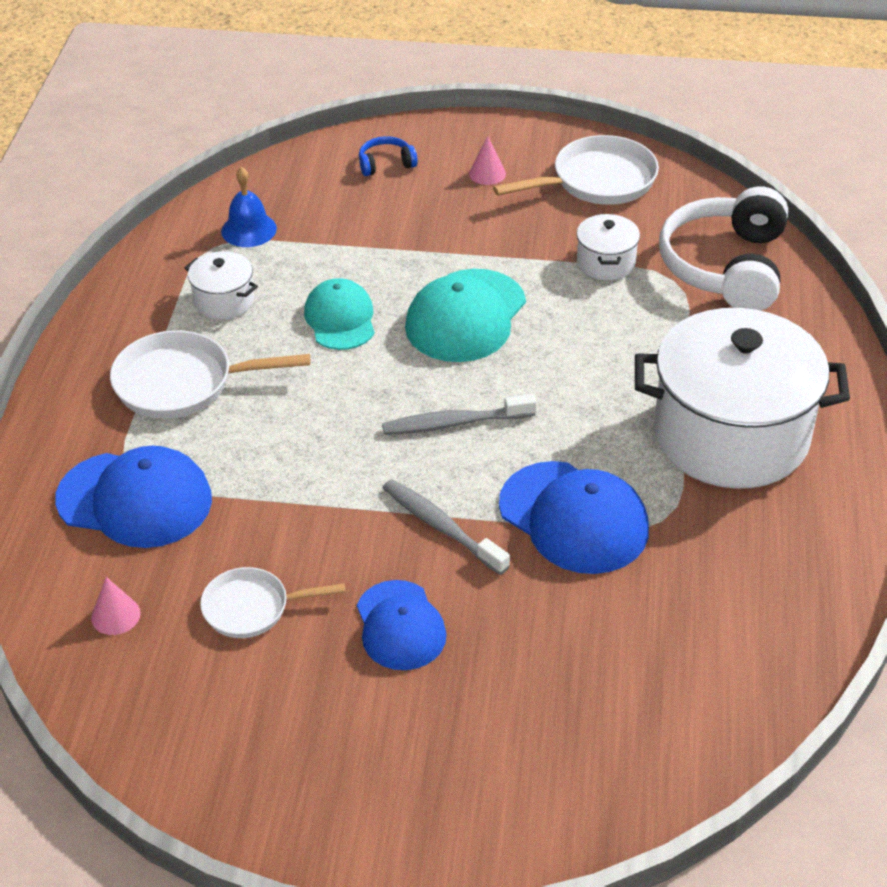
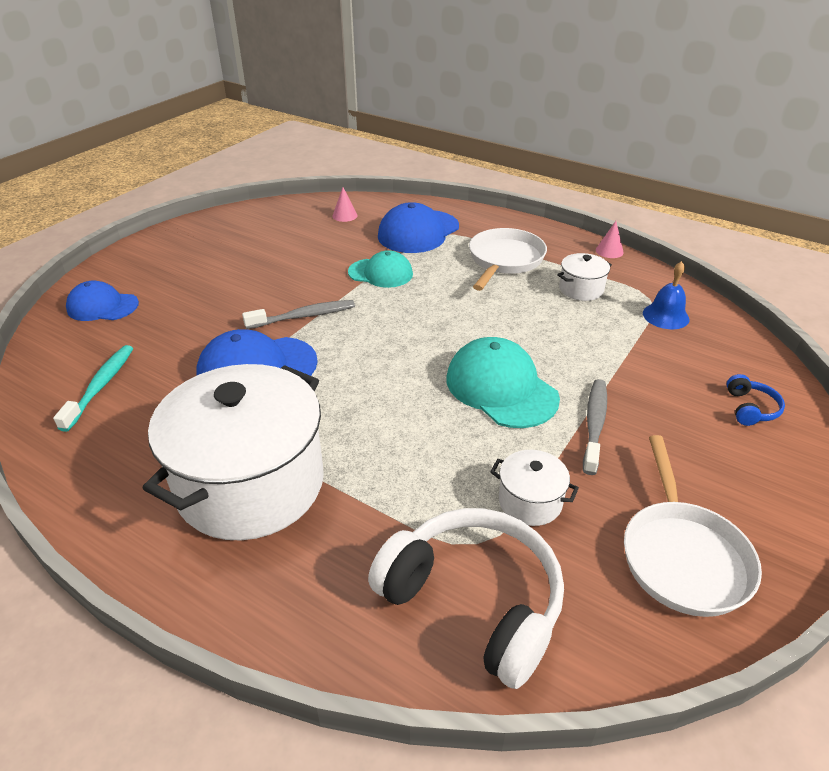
camera: 115 degrees right, 5 degrees down
white pan [200,567,345,638] -> none
turquoise cap [304,278,375,350] -> turquoise cap moved to [348,250,413,288]
blue cap [357,580,447,670] -> blue cap moved to [66,281,139,321]
grey toothbrush [382,394,537,435] -> grey toothbrush moved to [583,379,607,475]
pink cone [469,136,506,185] -> pink cone moved to [596,221,624,258]
none -> turquoise toothbrush [53,345,133,432]

